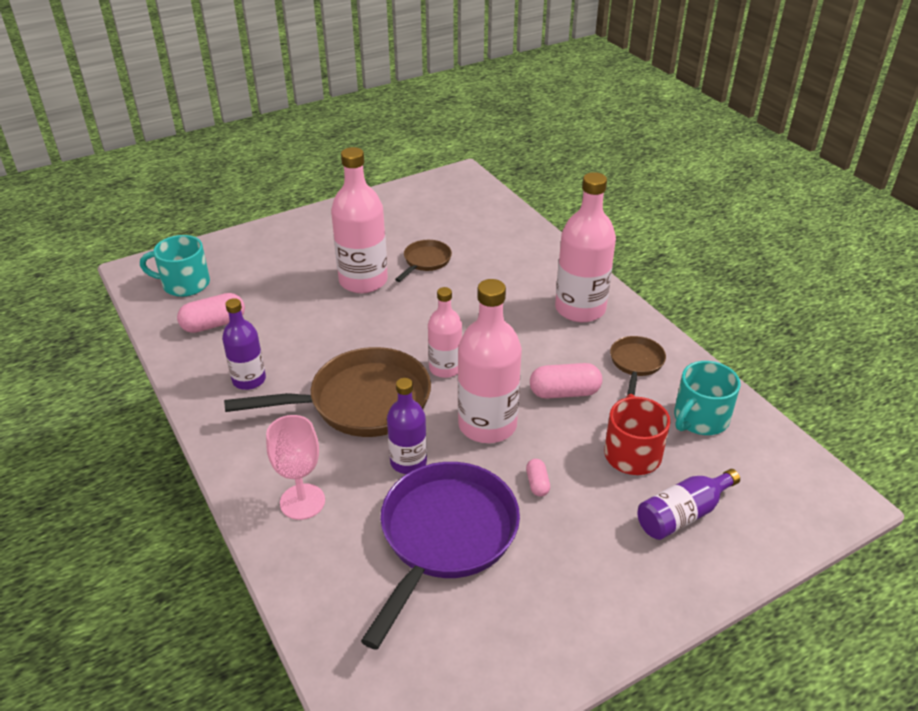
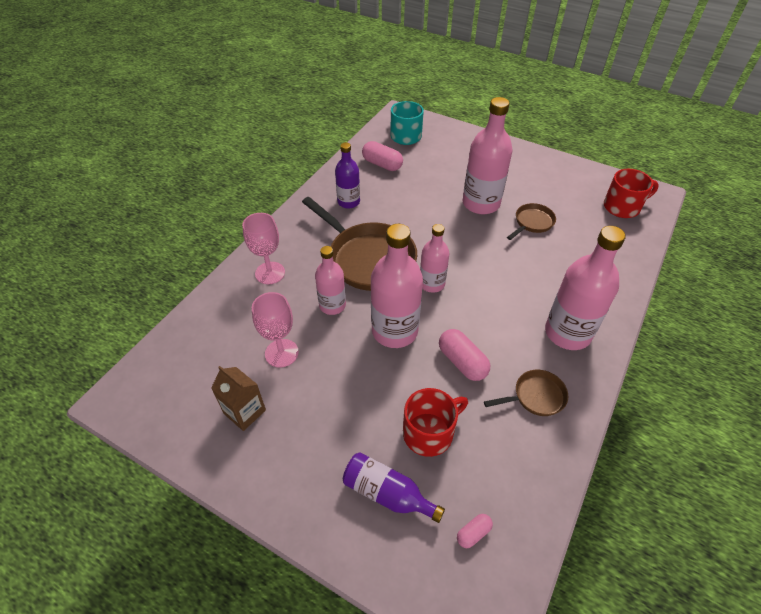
camera: 60 degrees right, 10 degrees up
purple pan [361,462,520,650] -> pink goblet [252,292,299,367]
purple bottle [387,378,427,474] -> pink bottle [315,246,346,315]
brown pan [395,240,452,282] -> brown pan turned 45 degrees counterclockwise [507,203,556,240]
pink capsule [526,459,550,497] -> pink capsule moved to [457,514,493,548]
turquoise mug [674,361,740,435] -> none
none -> brown carton [211,366,266,431]
none -> red mug [604,169,659,218]

